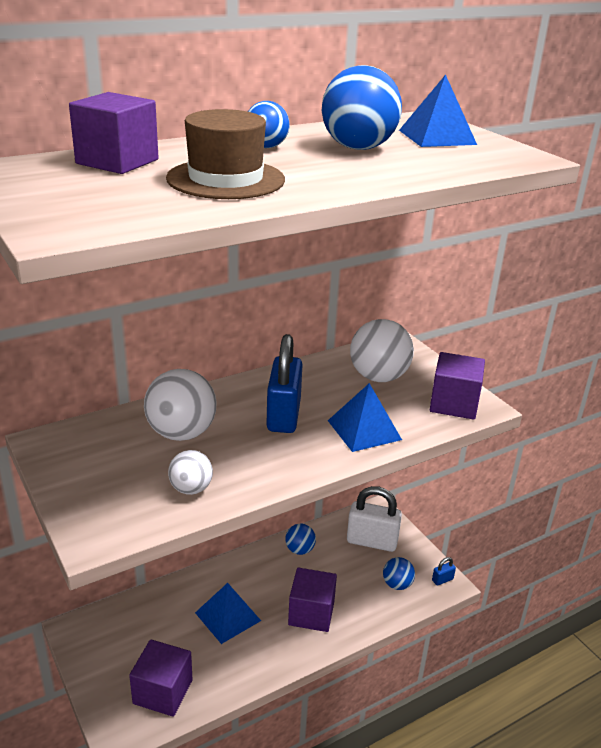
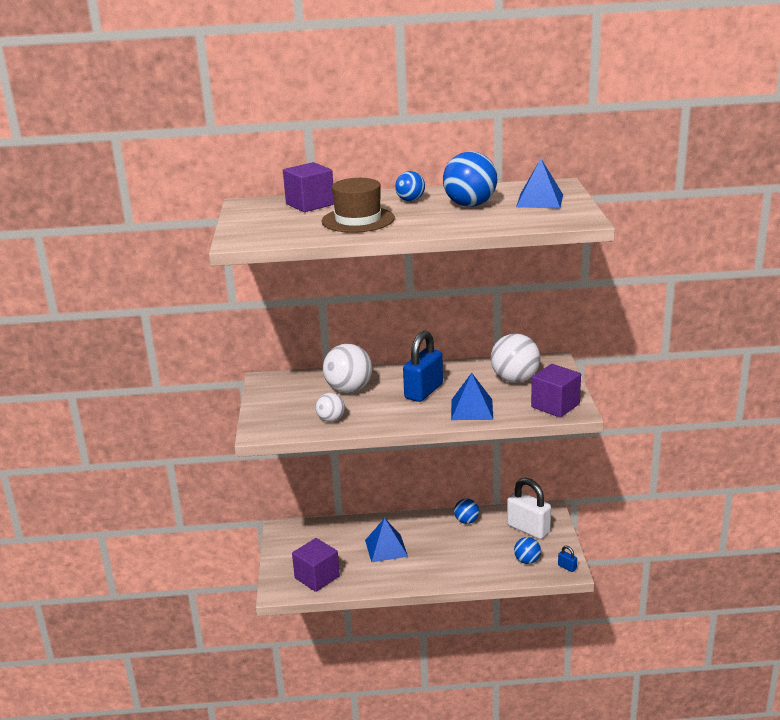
camera: 30 degrees right, 5 degrees down
purple cube [288,568,337,632] -> none
blue padlock [432,557,456,586] -> blue padlock turned 45 degrees clockwise [558,546,577,572]

